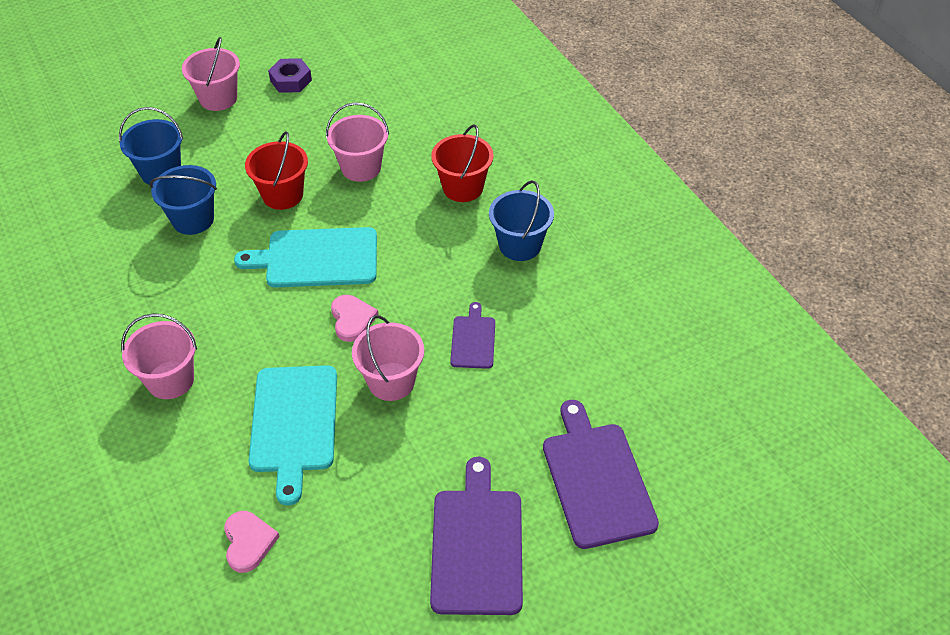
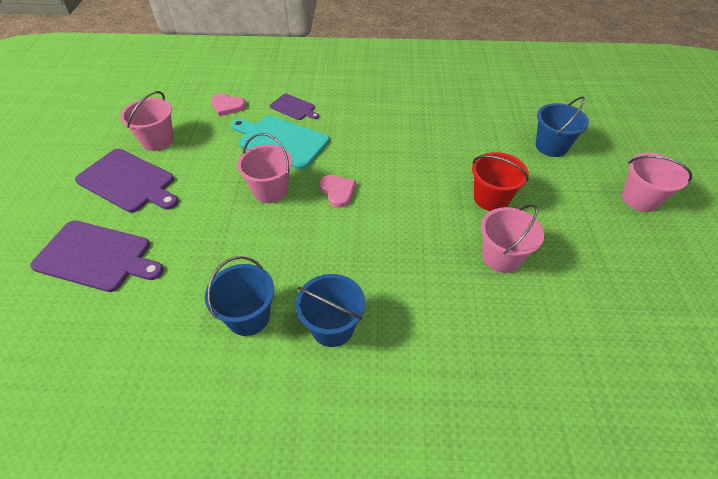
camera: 120 degrees right, 0 degrees up
pink bucket [121,313,197,399] -> pink bucket moved to [120,91,174,151]
blue bucket [150,165,217,235] -> blue bucket moved to [205,256,274,336]
turquoise cutting board [234,227,377,288] -> none
purple nut [268,58,312,93] -> none
pink heart [331,295,379,342] -> pink heart turned 135 degrees counterclockwise [319,175,356,208]
red bucket [431,124,494,202] -> none
purple cutting board [450,302,495,369] -> purple cutting board moved to [270,94,319,120]

